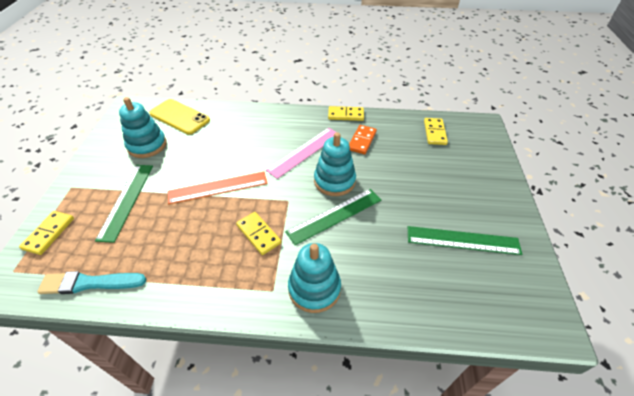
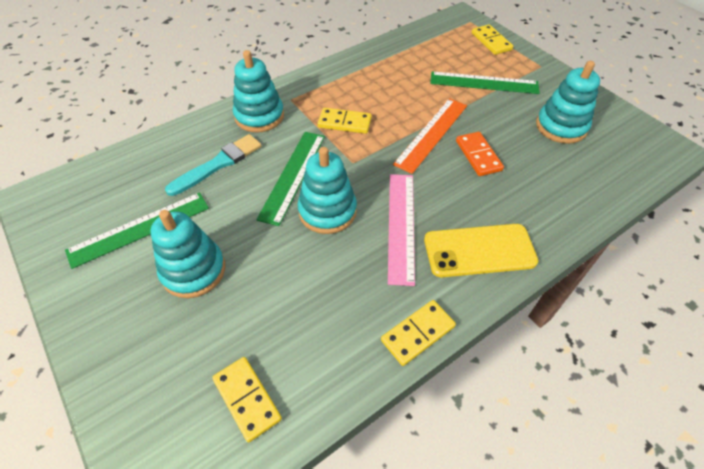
camera: 140 degrees right, 5 degrees up
turquoise brush [37,271,146,294] -> turquoise brush moved to [165,134,262,196]
green ruler [95,165,153,243] -> green ruler turned 45 degrees counterclockwise [430,71,540,94]
yellow phone [149,99,210,135] -> yellow phone moved to [424,224,538,277]
orange domino [349,125,377,154] -> orange domino moved to [456,132,504,176]
none -> turquoise stacking toy [151,210,225,298]

